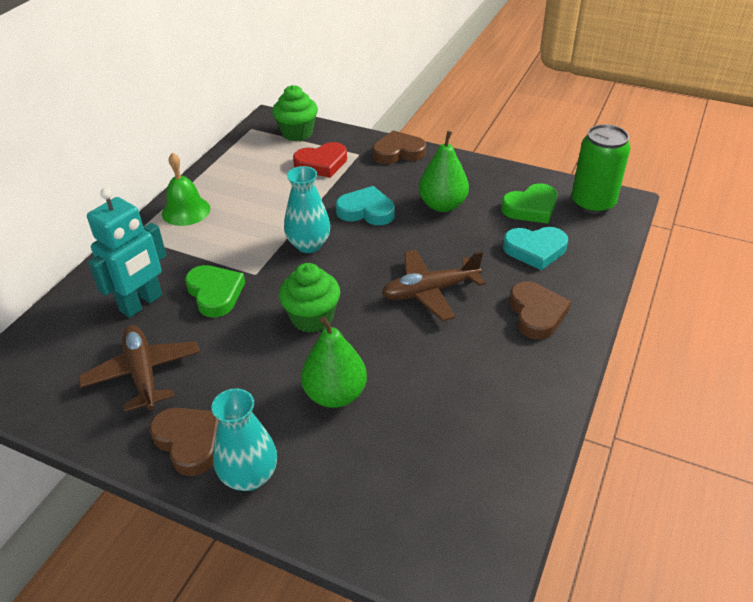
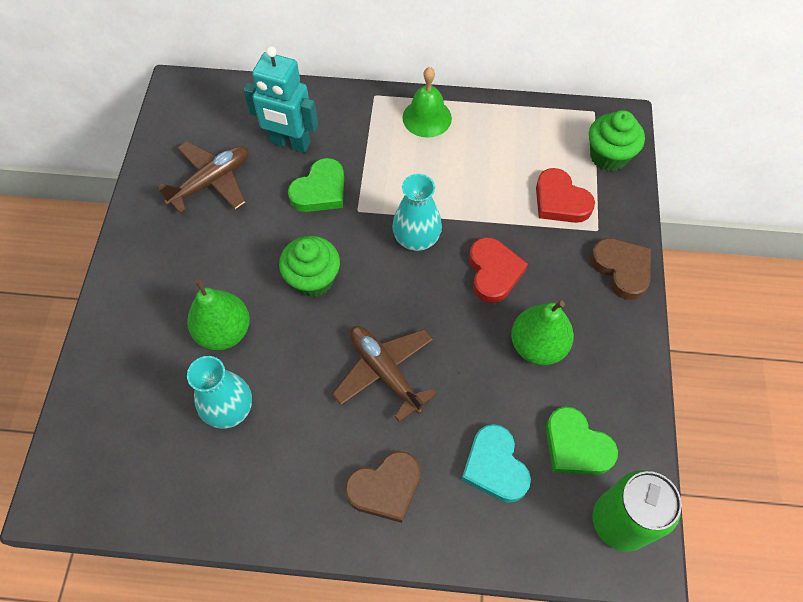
camera: 70 degrees right, 20 degrees up
brown heart [149,408,219,476] -> none
turquoise vase [212,388,277,491] -> turquoise vase moved to [187,356,252,429]
turquoise heart [336,186,395,225] -> red heart [469,237,528,303]

